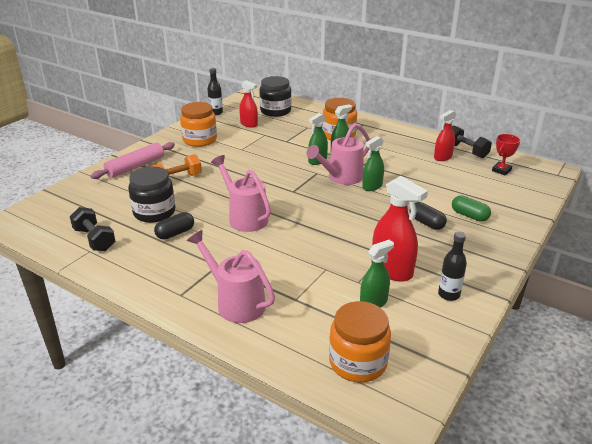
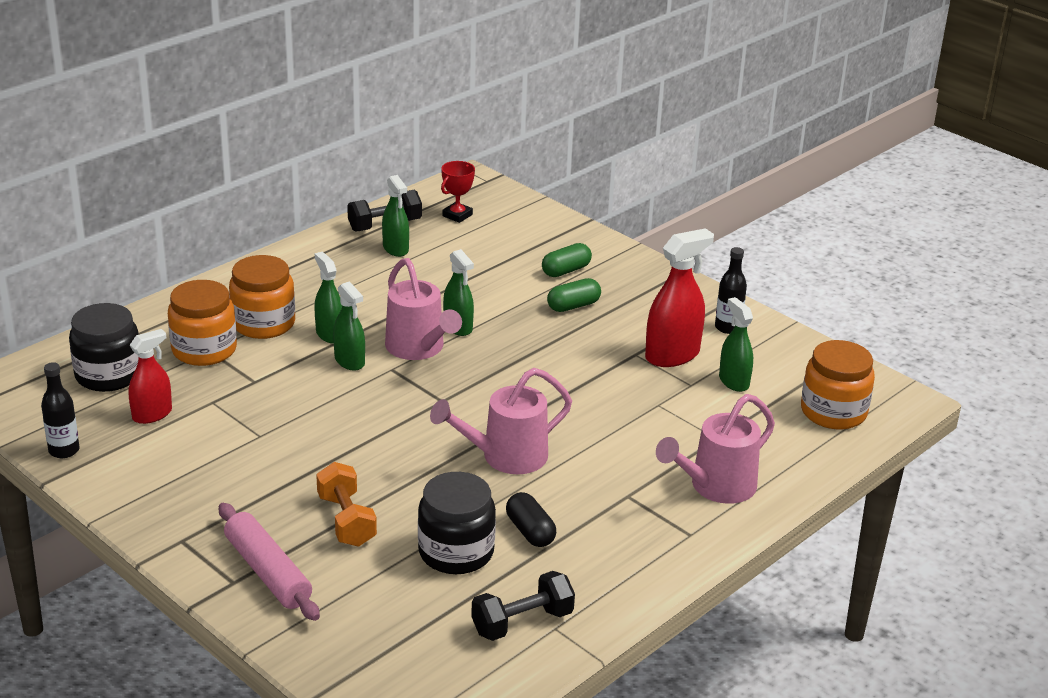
camera: 80 degrees left, 0 degrees up
orange jar [180,102,217,147] -> orange jar moved to [168,280,237,366]
black capsule [410,202,447,230] -> green capsule [547,278,601,312]
red spray bottle [434,110,456,161] -> green spray bottle [382,175,409,257]
red trophy [492,134,520,176] -> red trophy turned 75 degrees clockwise [441,161,475,223]

